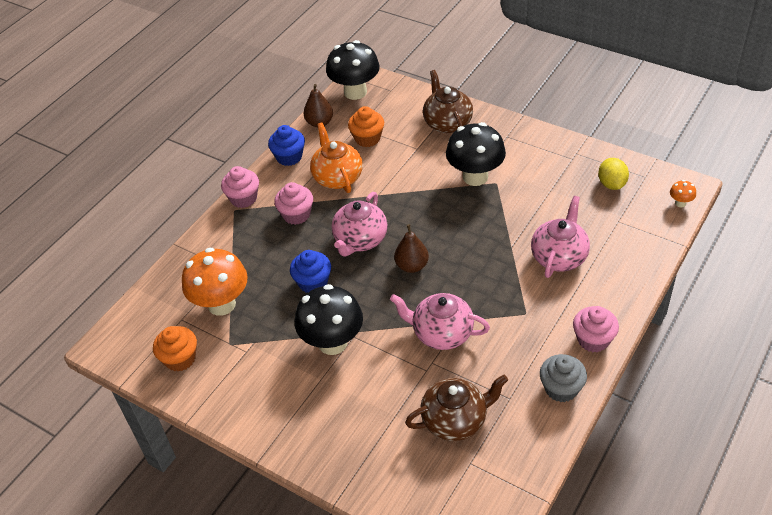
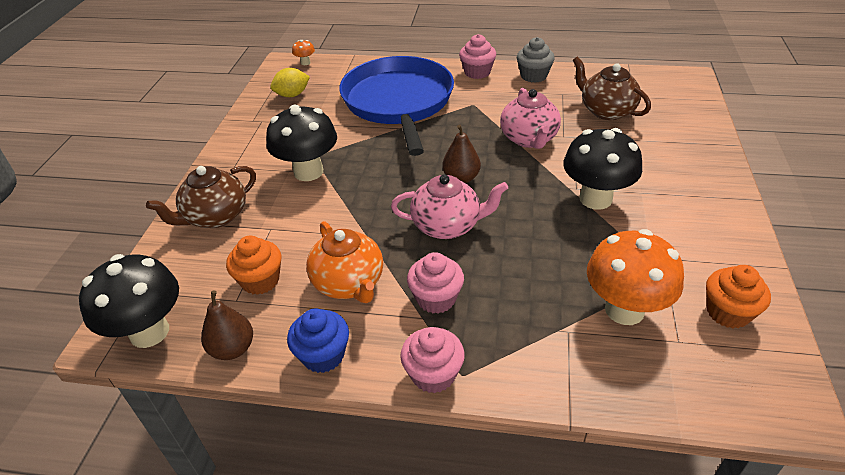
camera: 115 degrees left, 5 degrees down
blue cupcake [290,250,331,293] -> none
orange teapot [310,122,363,193] -> orange teapot turned 75 degrees counterclockwise [306,221,383,303]
pink teapot [531,196,590,278] -> blue pan [339,56,454,156]

